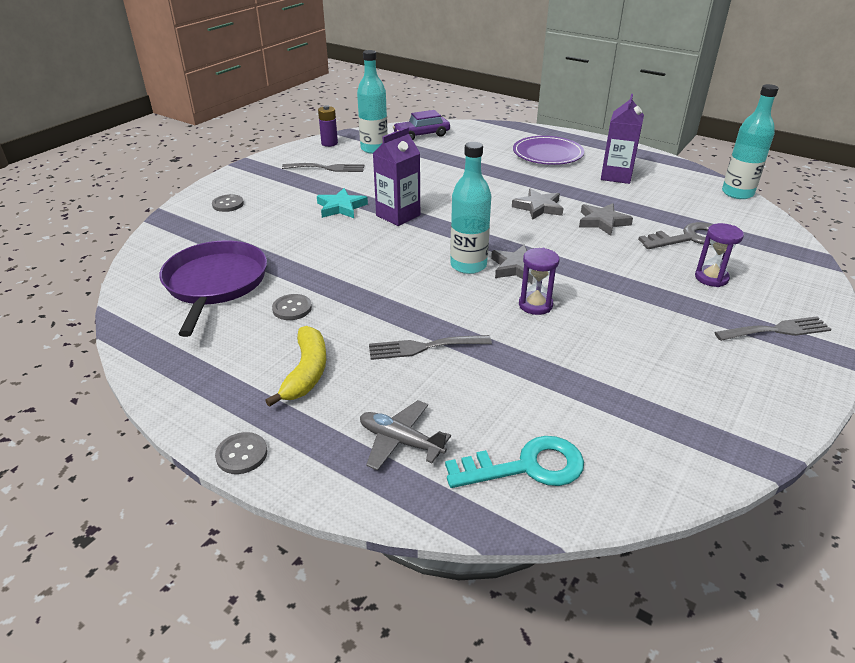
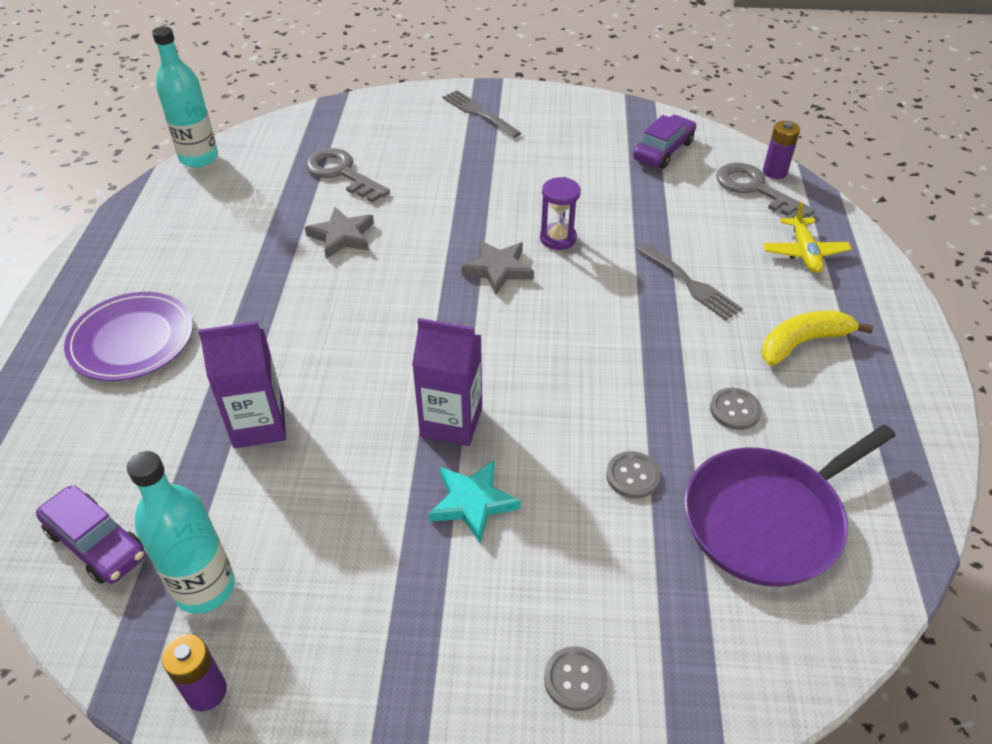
camera: 120 degrees left, 10 degrees up
grey button [215,432,267,474] -> grey button moved to [606,451,660,499]
grey fork [282,163,364,172] -> none
grey plane [360,400,451,471] -> yellow plane [763,202,852,273]
turquoise key [445,436,584,488] -> grey key [716,163,815,218]
turquoise bottle [450,142,491,274] -> none
grey star [512,188,563,220] -> none
purple carton [601,94,644,184] -> purple carton moved to [198,321,286,448]
purple hourglass [695,223,744,287] -> none
none -> purple car [633,115,696,169]
none -> purple battery [763,121,800,179]

